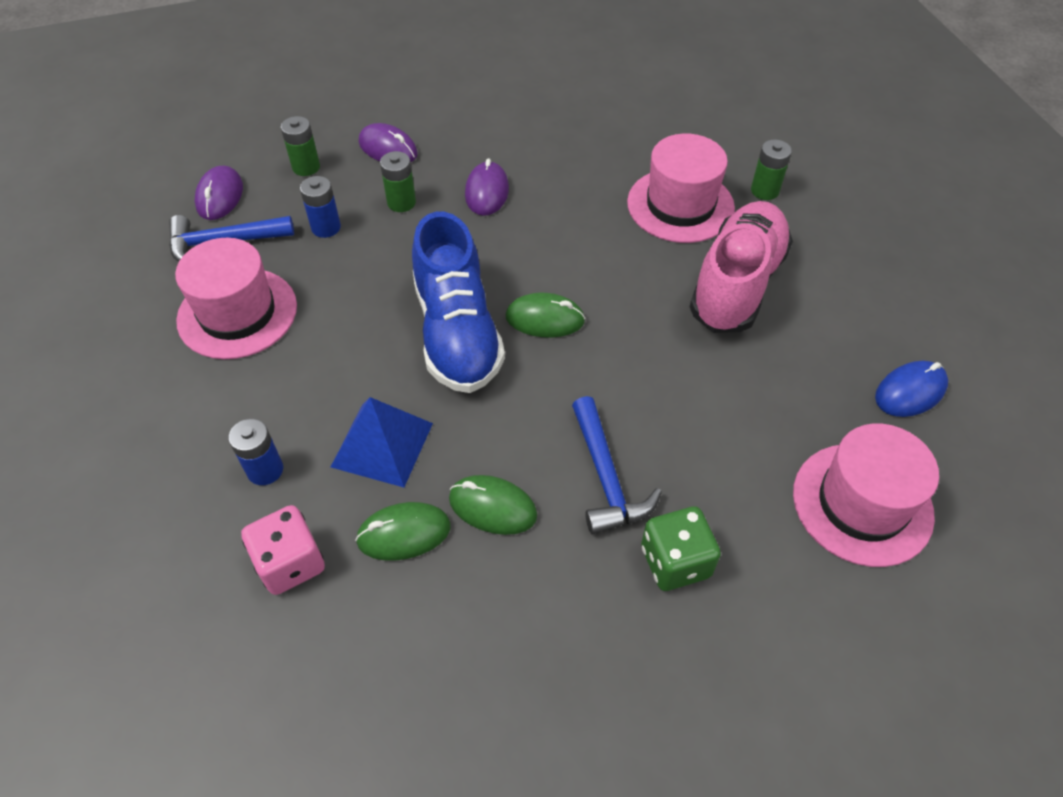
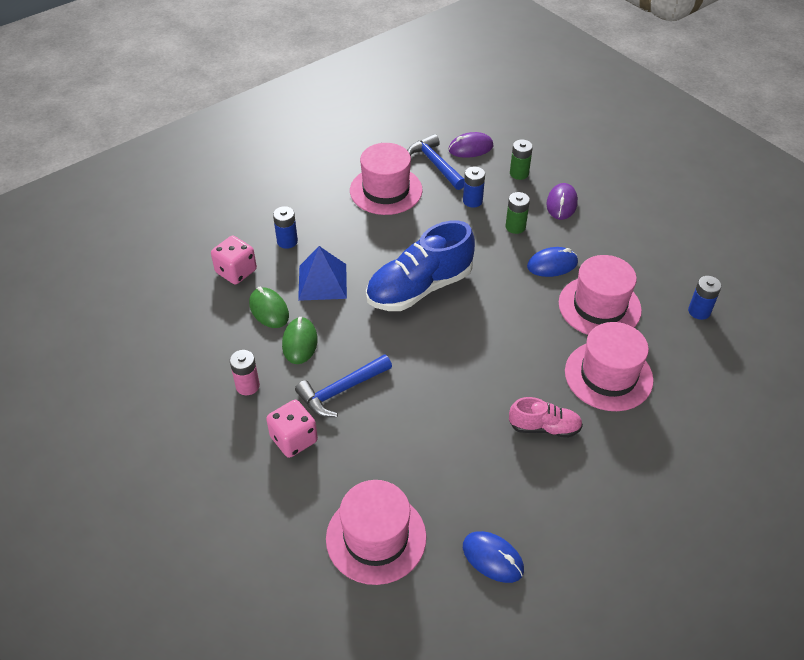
camera: 70 degrees right, 5 degrees down
purple mouse [465,158,509,216] -> blue mouse [527,247,578,277]
green mouse [505,293,585,338] -> none
green dice [641,506,721,591] -> pink dice [266,400,318,458]
pink shoe [690,201,793,333] -> pink shoe [509,397,583,438], size x0.53
green battery [751,139,792,200] -> none
none -> pink battery [230,350,260,395]
none -> pink hat [559,255,642,335]
none -> blue battery [688,276,722,320]

